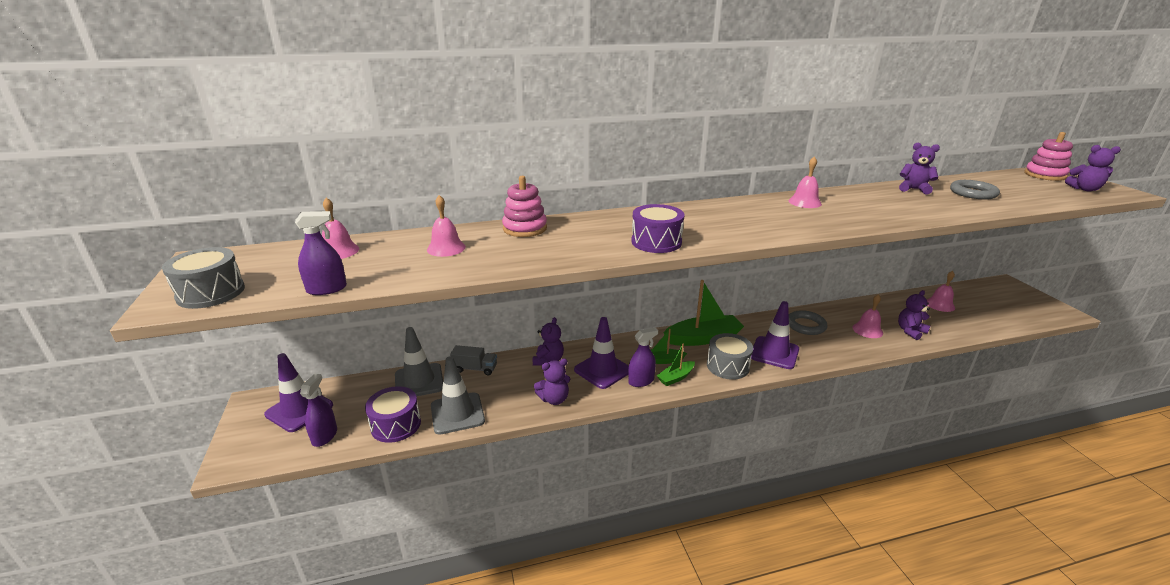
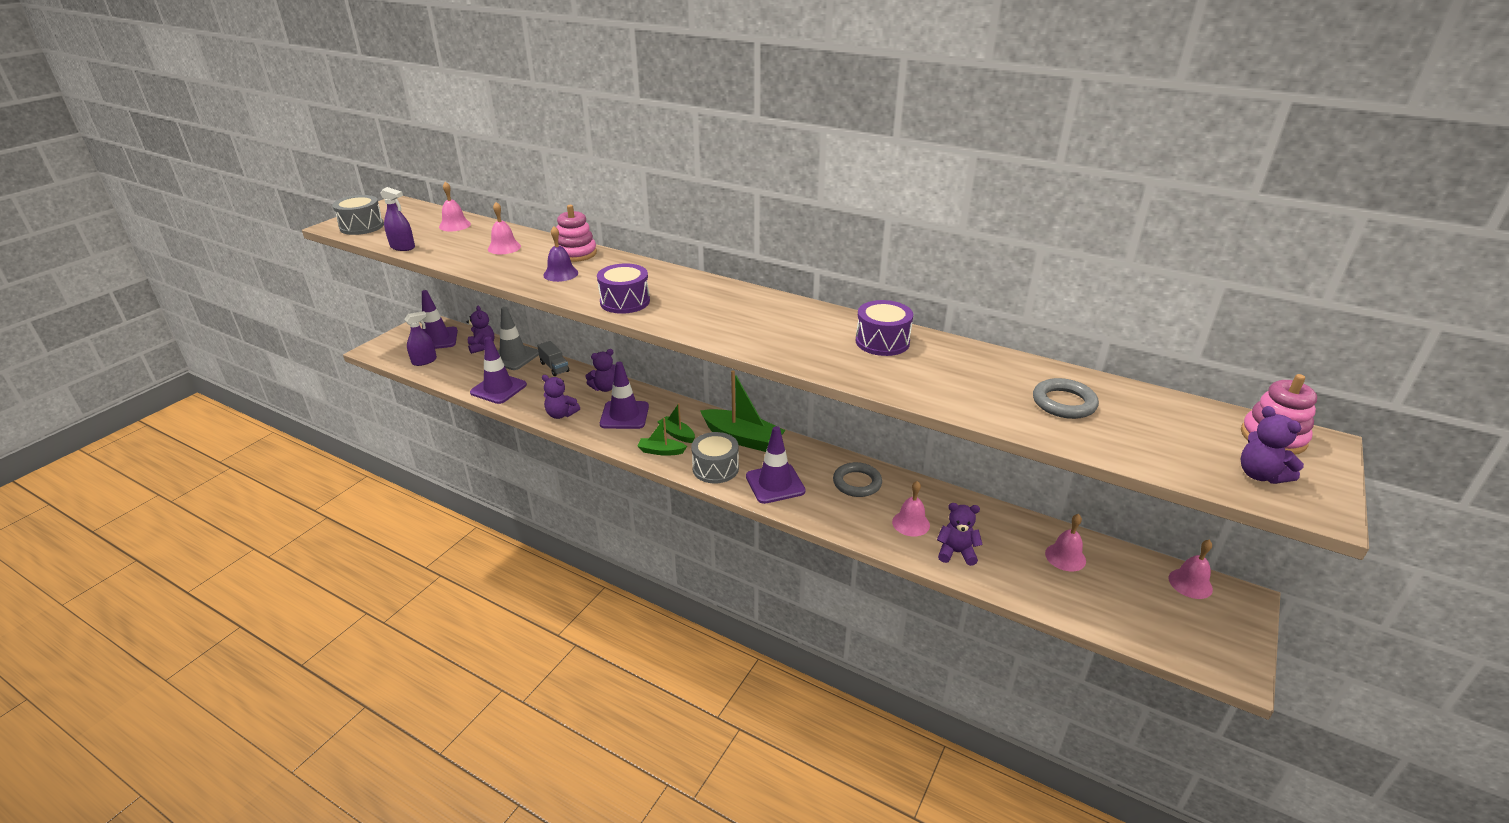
camera: 45 degrees right, 5 degrees up
purple drum [365,386,421,443] -> purple drum moved to [855,300,913,356]
grey traffic cone [431,356,485,435] -> purple traffic cone [470,337,527,404]
purple spray bottle [628,328,658,387] -> none
pink bell [788,156,822,208] -> pink bell moved to [1169,540,1213,599]
purple teddy bear [899,143,940,195] -> purple teddy bear moved to [467,306,494,354]
none -> purple bell [543,226,578,282]

